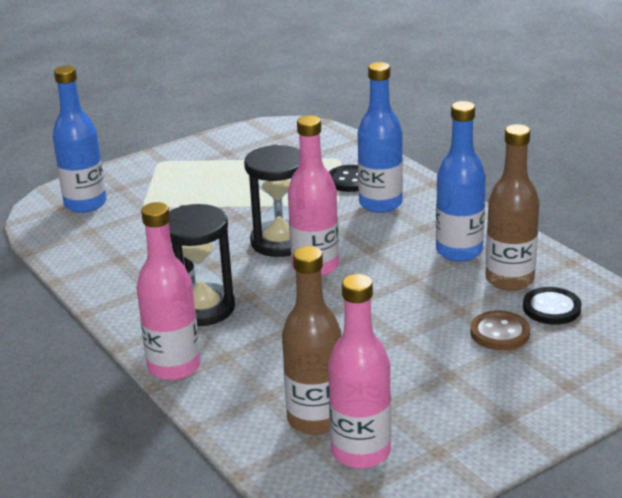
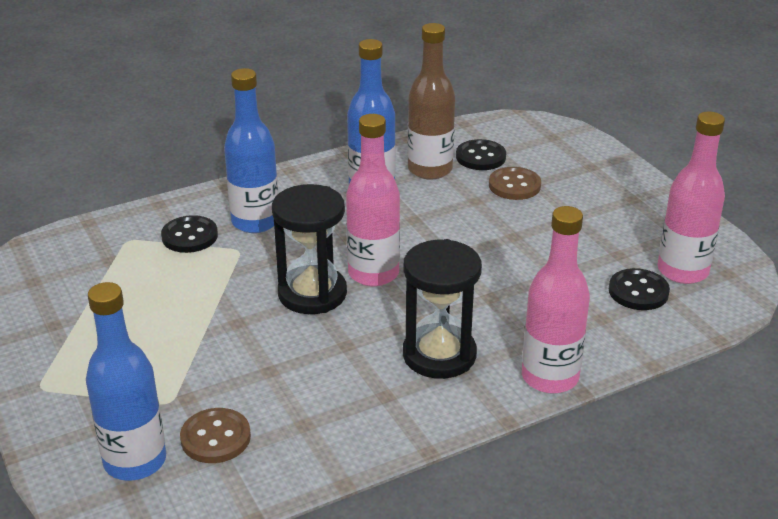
camera: 85 degrees left, 5 degrees up
brown bottle [282,246,342,435] -> black button [609,268,670,310]
none -> brown button [180,408,251,463]

